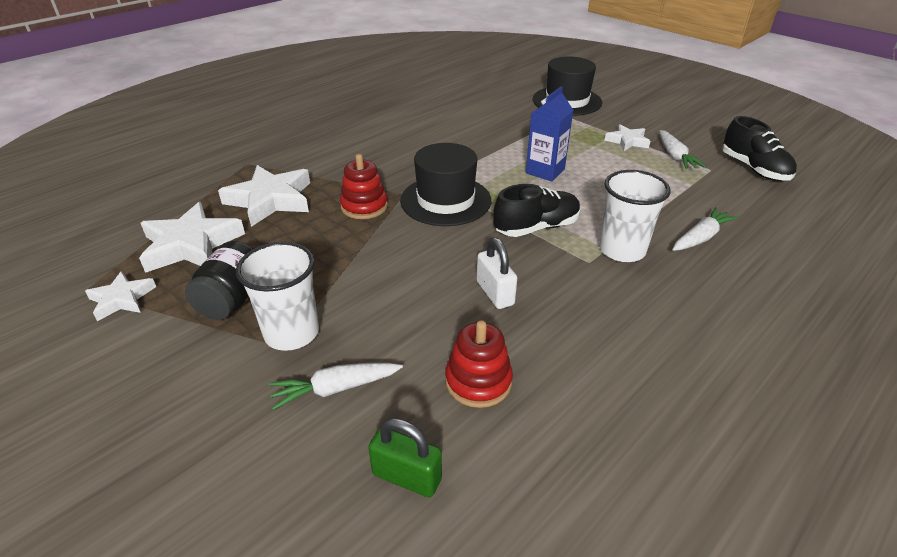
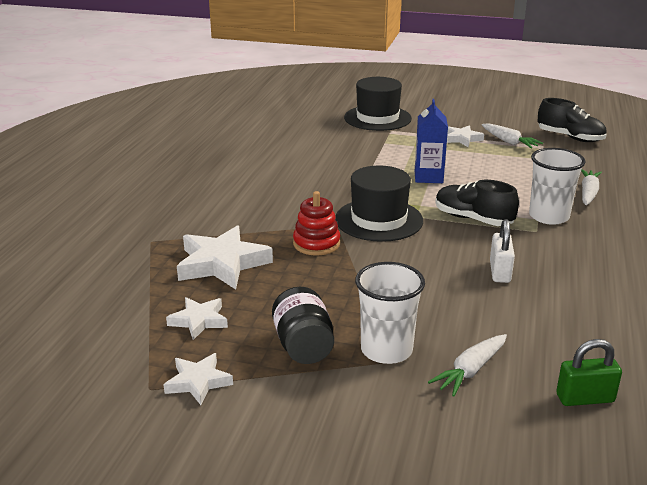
camera: 30 degrees left, 10 degrees down
white star [139,202,245,273] -> white star [166,297,228,340], size x0.56
red stacking toy [445,320,513,408] -> none
white padlock [477,237,517,309] -> white padlock turned 60 degrees clockwise [490,219,515,283]
black shoe [493,184,581,237] -> black shoe turned 90 degrees counterclockwise [435,180,519,226]

